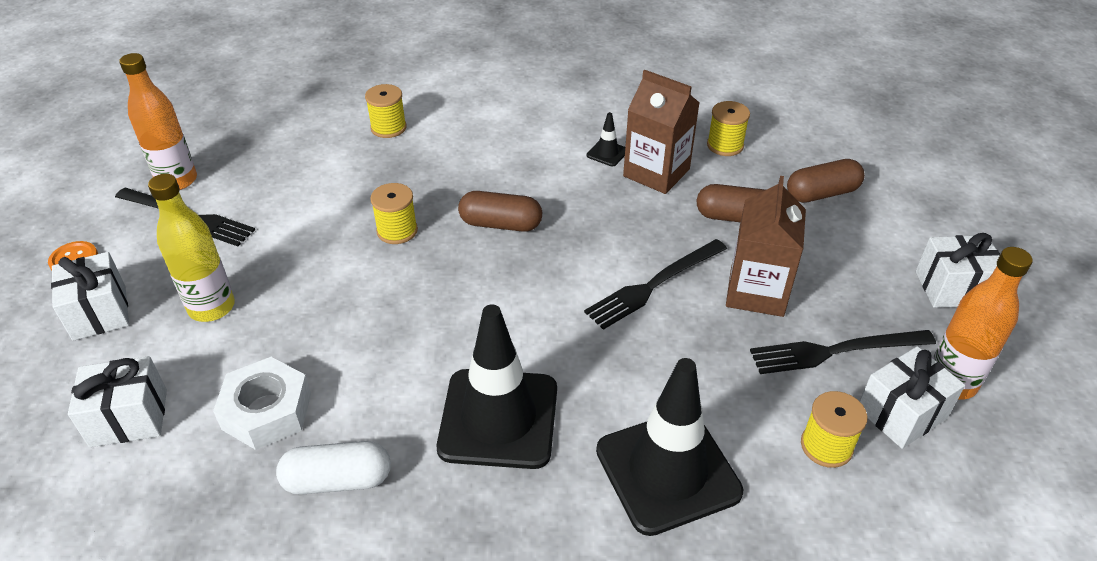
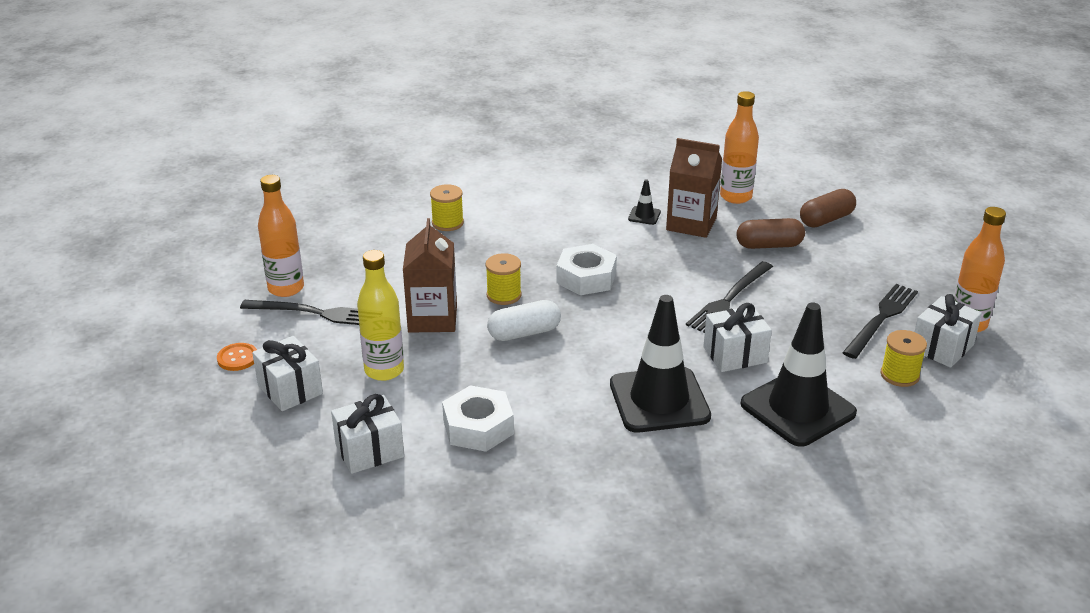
camera: 15 degrees left, 10 degrees down
white capsule [276,441,391,495] -> white capsule moved to [487,300,561,341]
brown capsule [458,191,542,232] -> white nut [557,244,617,295]
yellow spool [707,101,750,156] -> orange bottle [720,91,759,204]
brown carton [726,176,806,317] -> brown carton moved to [403,218,457,332]
black fork [750,330,936,374] -> black fork turned 150 degrees clockwise [842,284,918,359]
white gift [916,233,1000,308] -> white gift moved to [703,303,772,372]

